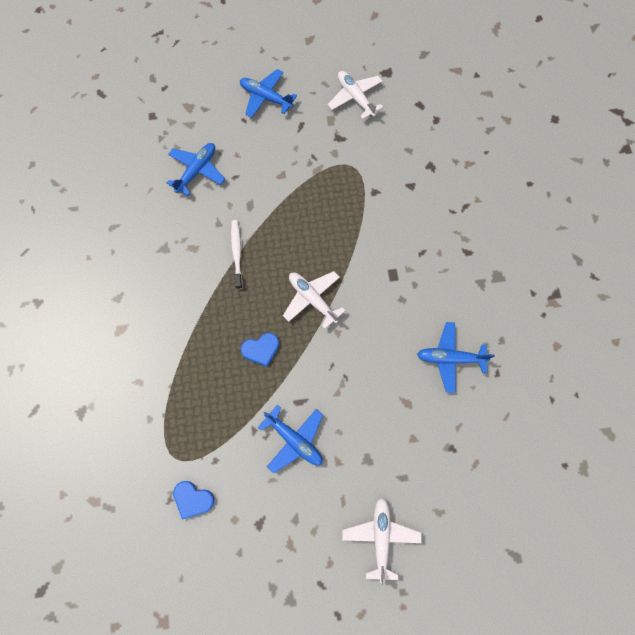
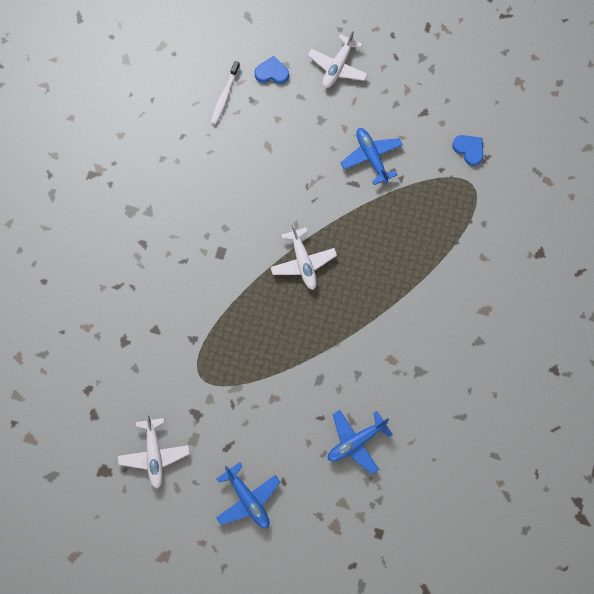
camera: 155 degrees left, 0 degrees up
white toothbrush [231,220,243,289] -> white toothbrush moved to [211,61,240,125]
blue heart [241,333,279,367] -> blue heart moved to [254,56,289,84]
blue plane [417,322,495,393] -> none

